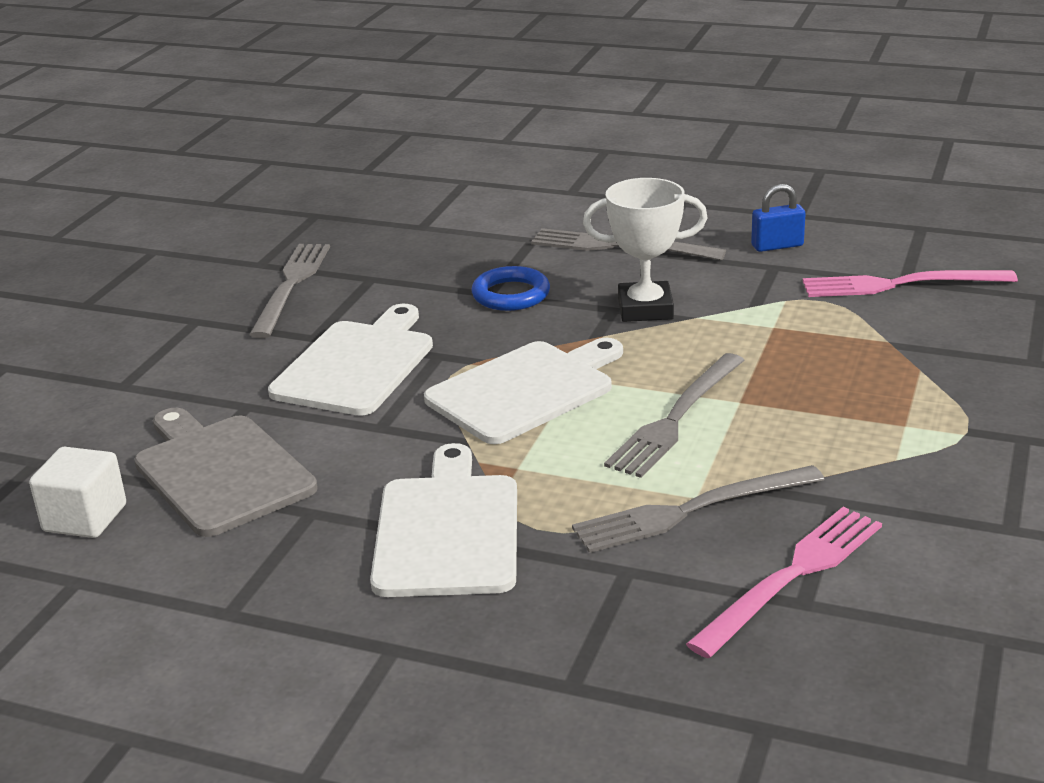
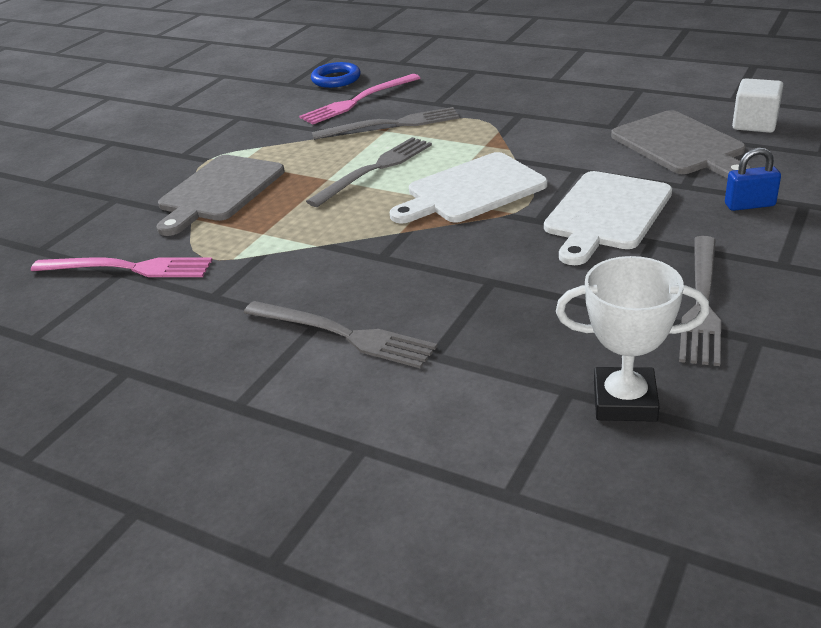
camera: 170 degrees left, 5 degrees up
white cutting board [370,443,517,597] -> none
blue ring [471,266,550,311] -> blue ring moved to [311,62,360,88]
white trophy [583,178,708,322] -> white trophy moved to [556,256,710,422]
blue padlock [751,184,806,252] -> blue padlock moved to [725,147,781,211]
none -> grey cutting board [157,155,285,236]

